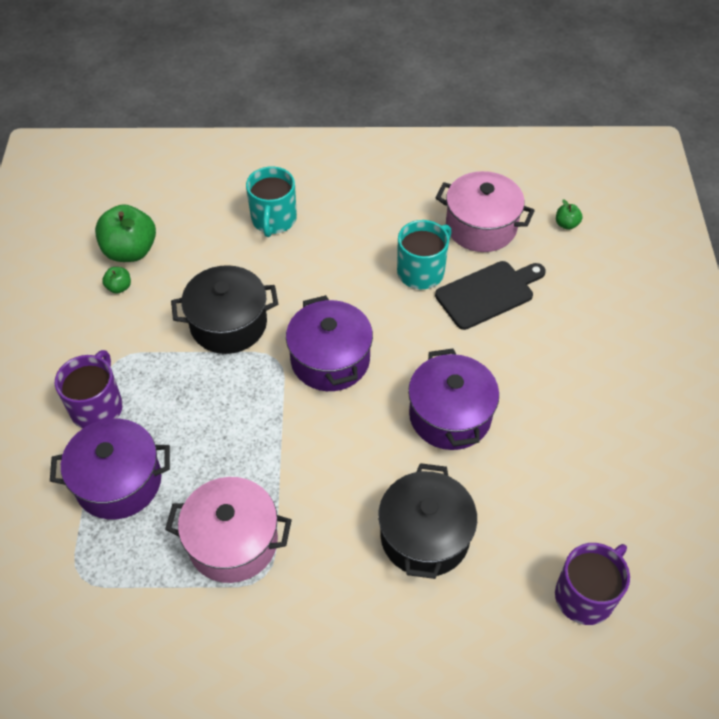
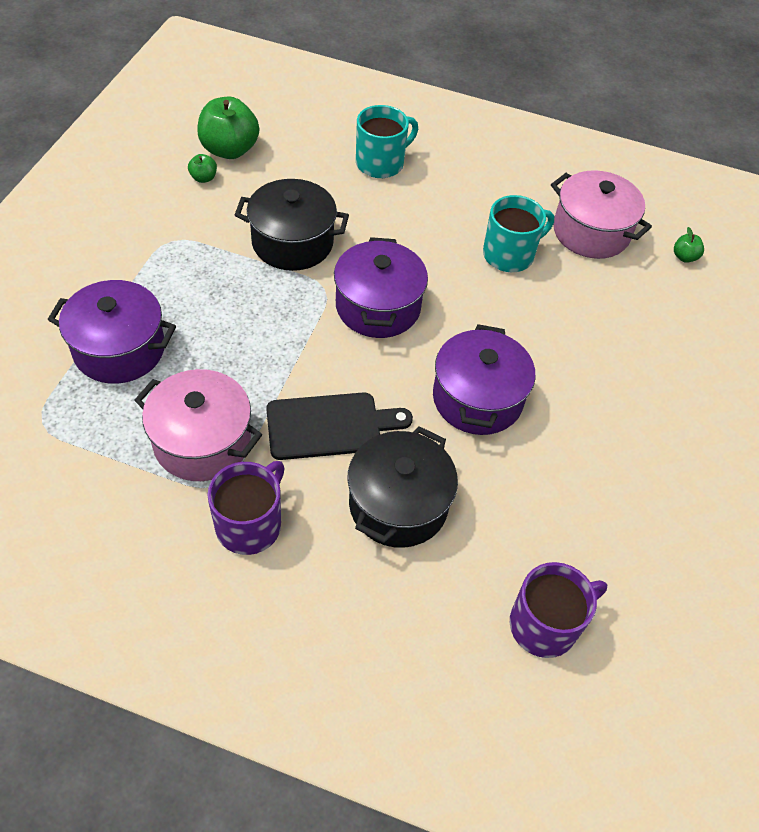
camera: 15 degrees right, 0 degrees up
purple mug [55,350,123,429] -> purple mug moved to [207,461,285,555]
turquoise mug [246,166,297,237] -> turquoise mug turned 150 degrees counterclockwise [356,105,418,178]
black cutting board [435,261,546,330] -> black cutting board moved to [266,392,413,460]

